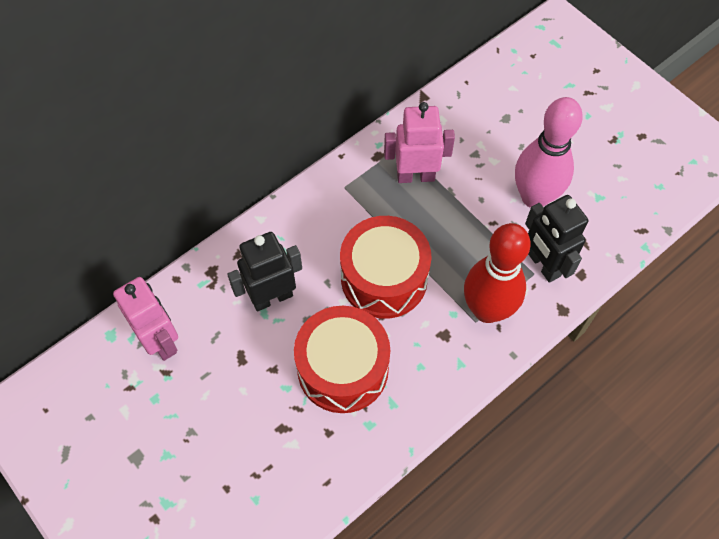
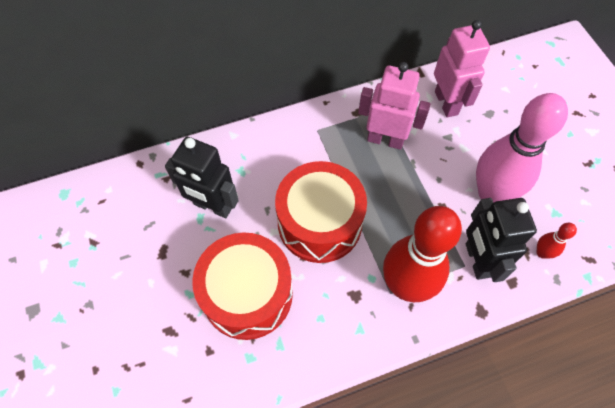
camera: 20 degrees right, 0 degrees up
pink robot [113,277,178,361] -> pink robot moved to [434,20,490,117]
black robot [227,232,302,311] -> black robot turned 150 degrees counterclockwise [165,137,239,218]
none -> red bowling pin [537,223,577,258]

